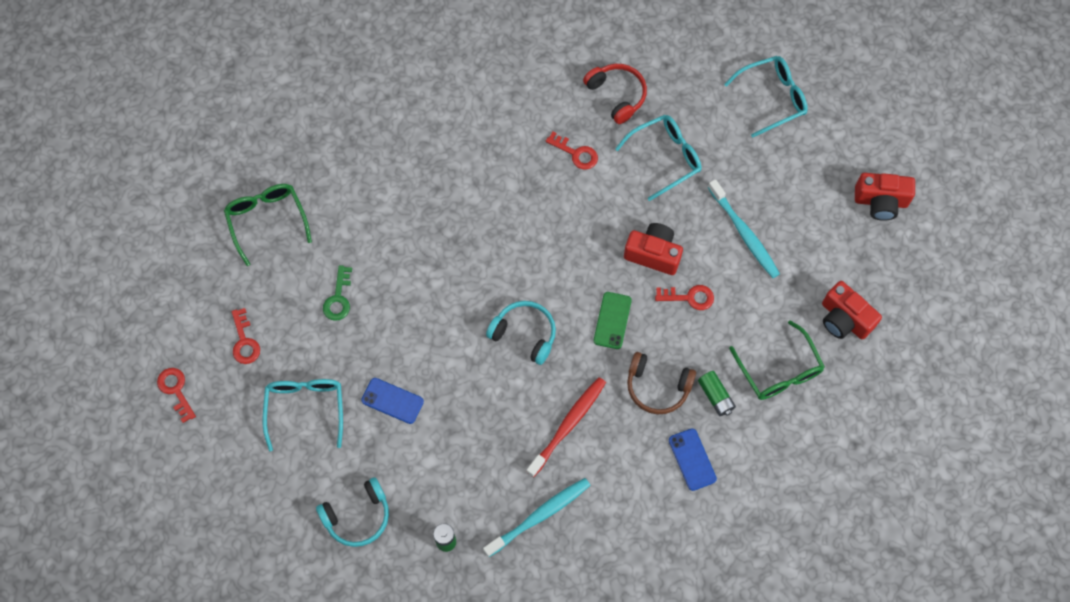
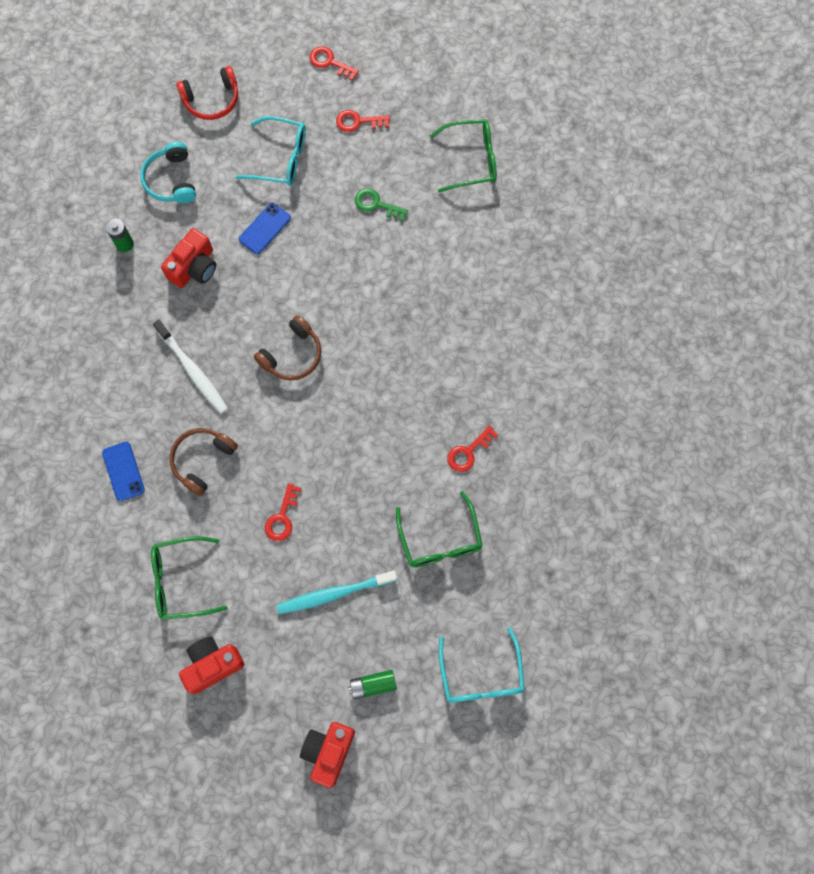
camera: 105 degrees right, 5 degrees up
red key [157,368,196,423] -> red key turned 135 degrees counterclockwise [310,46,359,81]
turquoise toothbrush [483,478,591,557] -> none
turquoise headphones [486,301,556,365] -> brown headphones [254,315,321,380]
red toothbrush [526,377,606,477] -> white toothbrush [153,319,228,414]
red headphones [583,64,647,124] -> red headphones moved to [176,66,238,120]
green phone [594,292,632,349] -> none
turquoise glasses [615,115,702,201] -> green glasses [396,491,483,567]
red camera [624,223,683,275] -> red camera moved to [161,228,216,288]
blue phone [669,428,717,491] -> blue phone turned 75 degrees clockwise [102,442,145,501]
green battery [698,371,736,416] -> green battery moved to [348,670,397,700]

